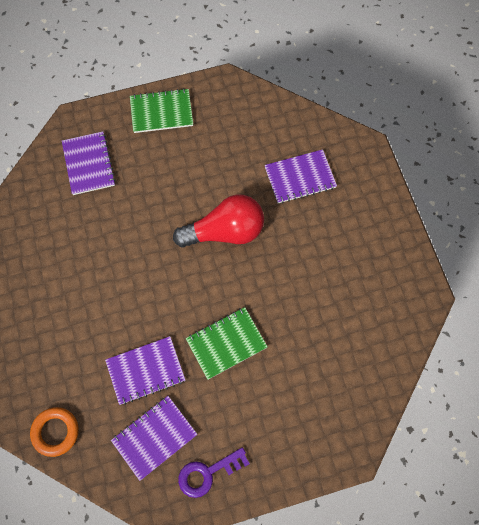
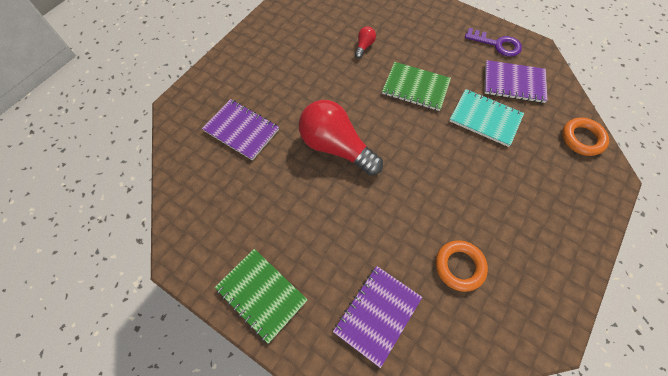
camera: 130 degrees left, 5 degrees down
purple notebook [105,336,185,405] -> turquoise notebook [450,89,524,147]
none -> red light bulb [355,27,376,58]
none -> orange ring [436,241,488,292]

